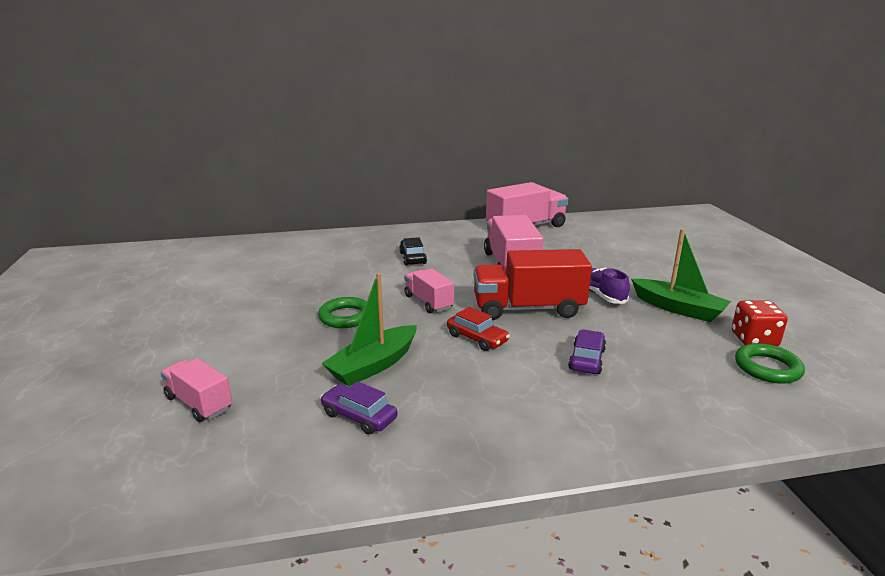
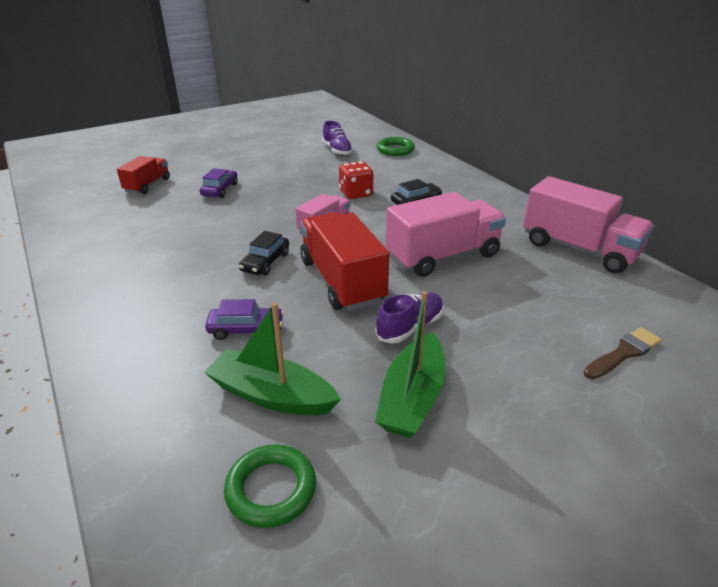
camera: 70 degrees right, 10 degrees up
pink truck [160,358,232,422] -> red truck [117,156,170,194]
green ring [318,297,367,328] -> green ring moved to [377,137,415,156]
purple car [320,381,397,435] -> purple car moved to [200,168,238,198]
green boat [322,273,417,386] -> green boat moved to [204,302,341,415]
red car [447,307,510,351] -> black car [239,231,289,276]
red dice [732,300,788,346] -> red dice moved to [339,161,373,199]
none -> purple shoe [322,121,353,156]
none -> brown brush [583,327,662,379]

